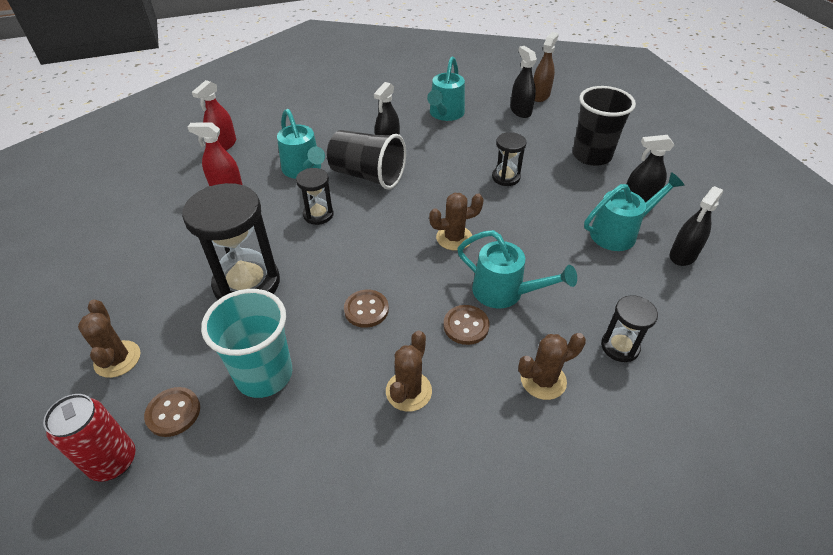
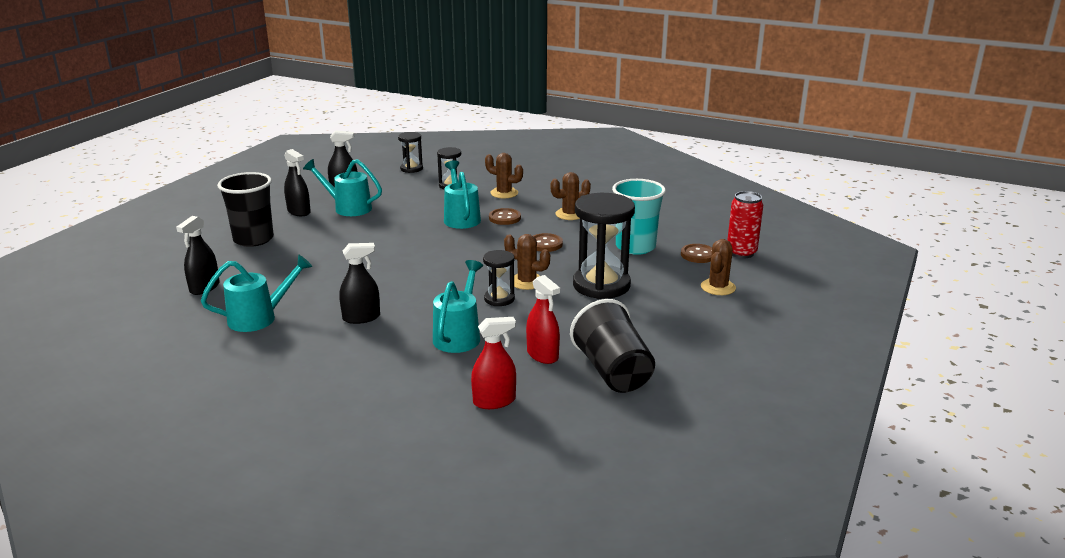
camera: 135 degrees left, 20 degrees down
black cup [327,130,406,189] -> black cup moved to [570,299,655,393]
brown cactus [429,193,484,251] -> brown cactus moved to [504,234,550,290]
black hourglass [492,132,526,186] -> black hourglass moved to [398,132,423,173]
brown spray bottle [533,32,559,102] -> none

